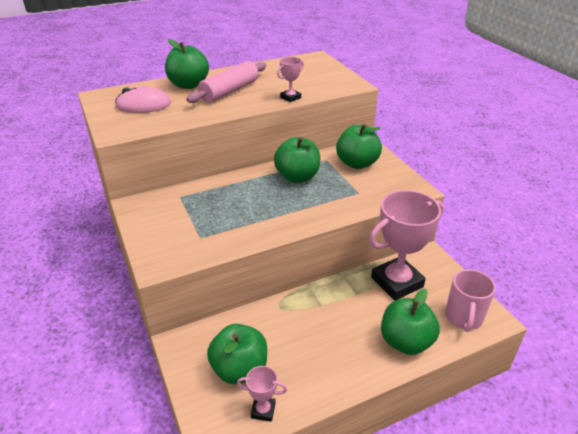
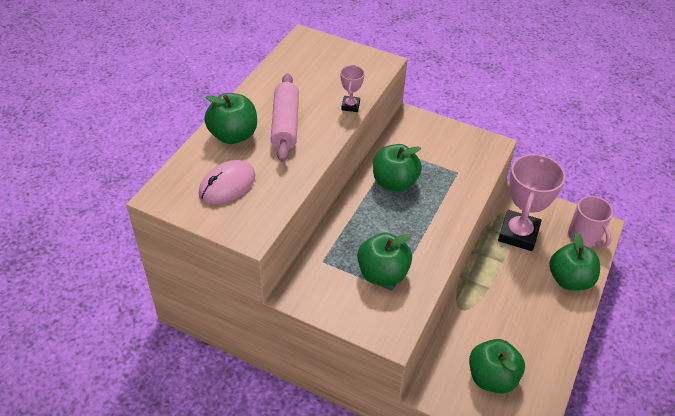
camera: 40 degrees left, 10 degrees up
pink trophy [237,366,287,422] -> none
green apple [336,124,382,169] -> green apple moved to [357,233,412,286]

